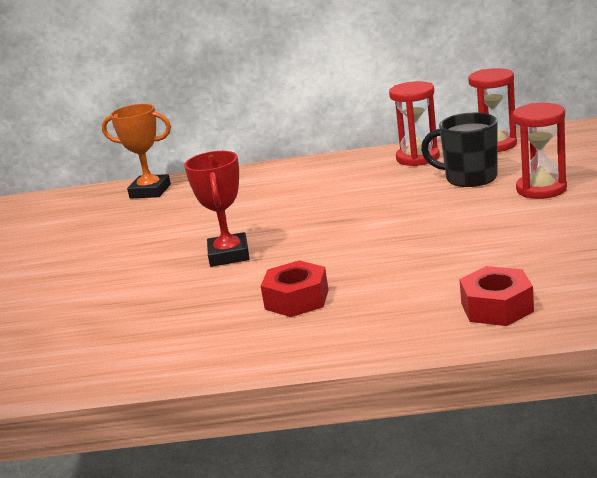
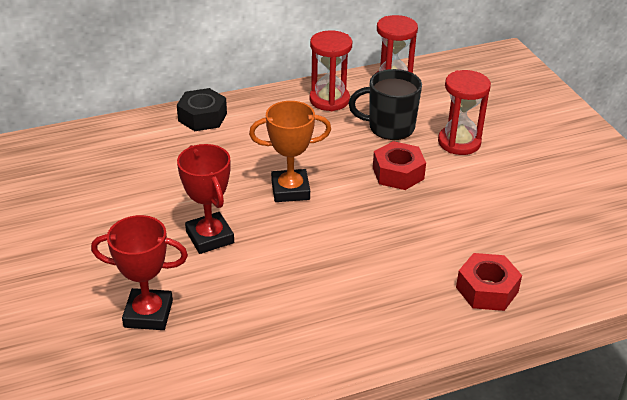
camera: 25 degrees left, 15 degrees up
orange trophy [102,104,171,198] -> orange trophy moved to [249,101,331,202]
red nut [261,260,328,317] -> red nut moved to [373,141,426,190]
none -> red trophy [91,215,188,330]
none -> black nut [177,88,227,131]

